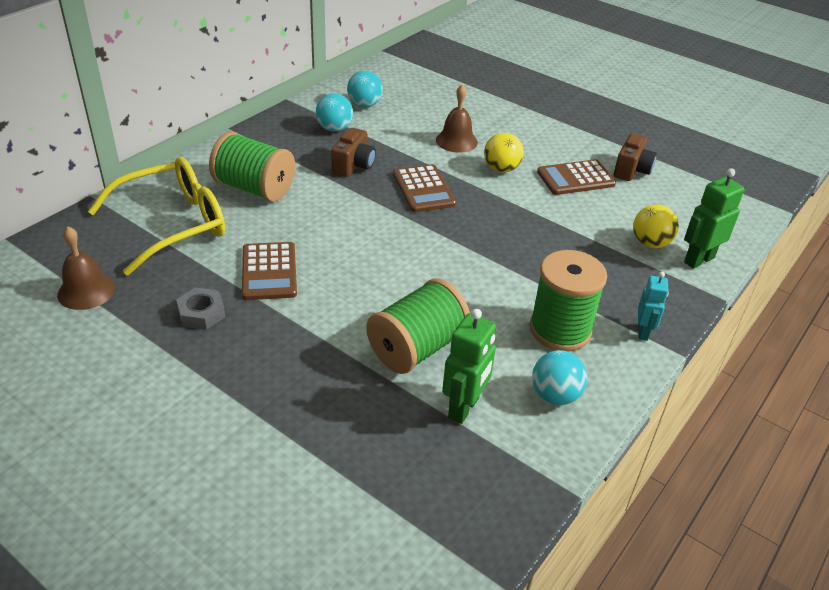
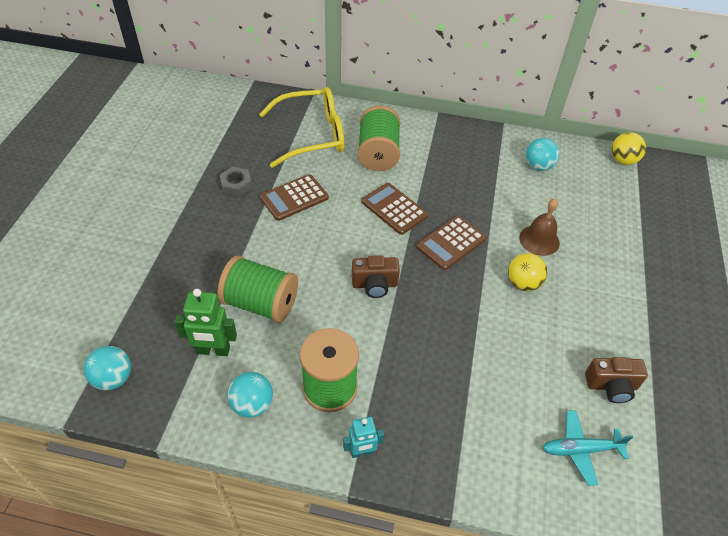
camera: 65 degrees right, 10 degrees up
brown bell [57,226,115,310] -> none
yellow glasses [88,157,225,275] -> yellow glasses turned 45 degrees counterclockwise [259,87,344,168]
turquoise ball [316,93,353,132] -> turquoise ball moved to [84,346,131,390]
brown camera [331,128,376,177] -> brown camera moved to [352,256,400,298]
brown calculator [537,159,616,195] -> brown calculator moved to [361,183,428,235]
yellow ball [633,204,679,248] -> yellow ball moved to [611,132,646,165]
green robot [684,168,744,269] -> none
none -> turquoise plane [542,410,633,486]

